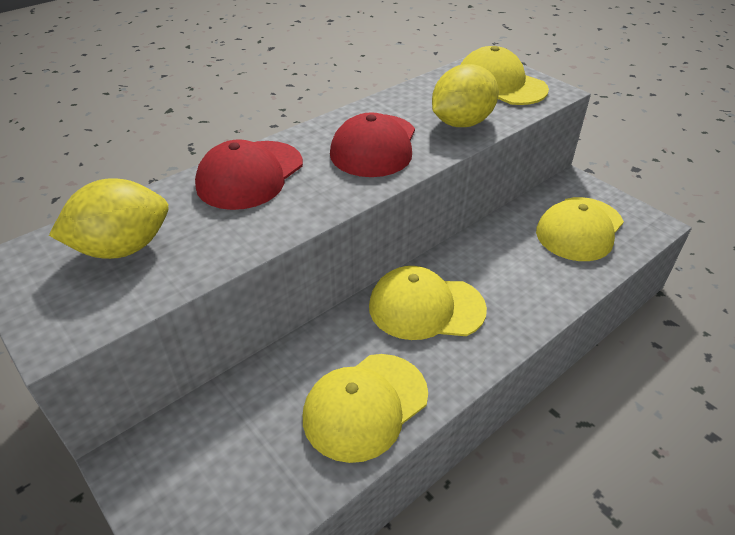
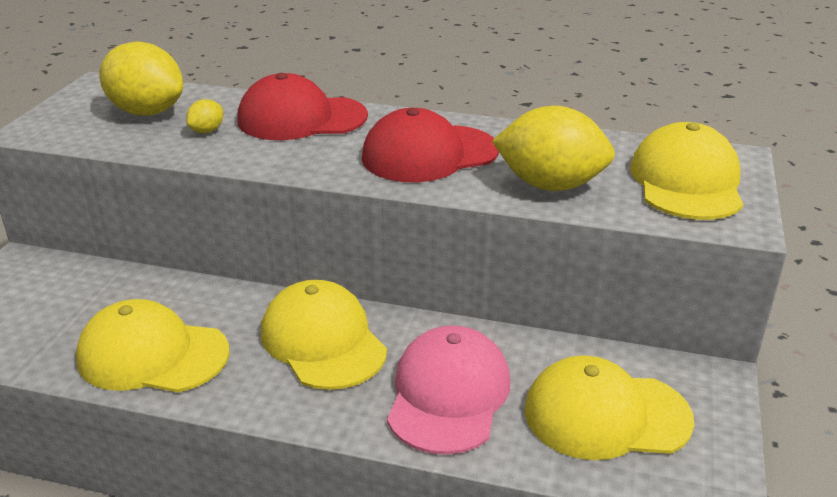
camera: 55 degrees right, 10 degrees down
none -> yellow lemon [186,99,223,133]
none -> pink cap [387,326,510,455]

